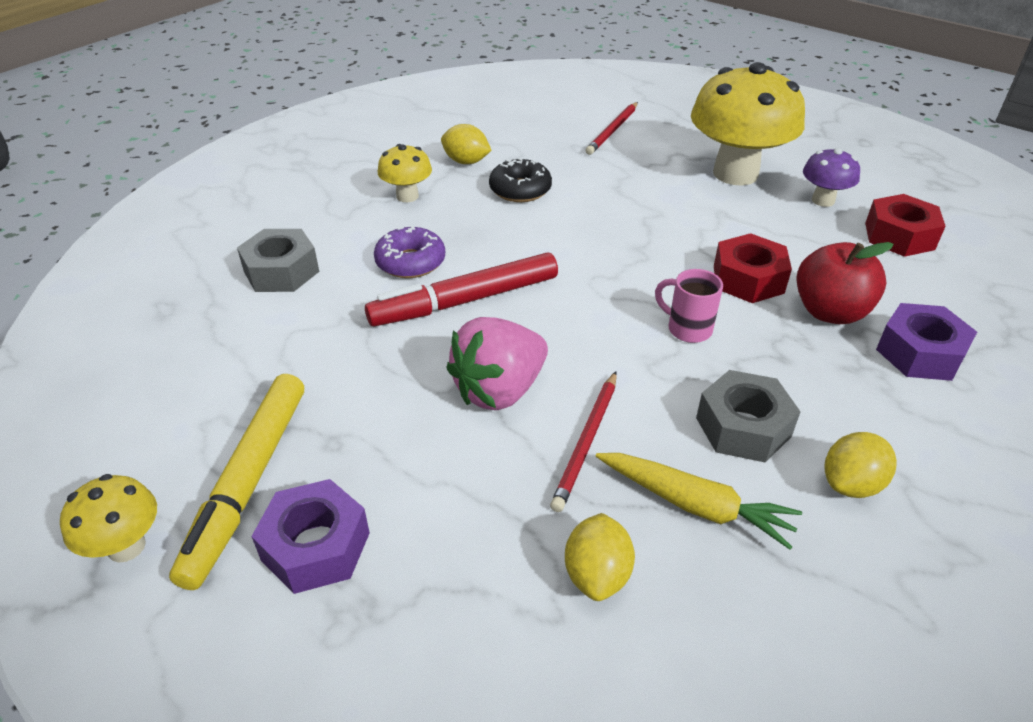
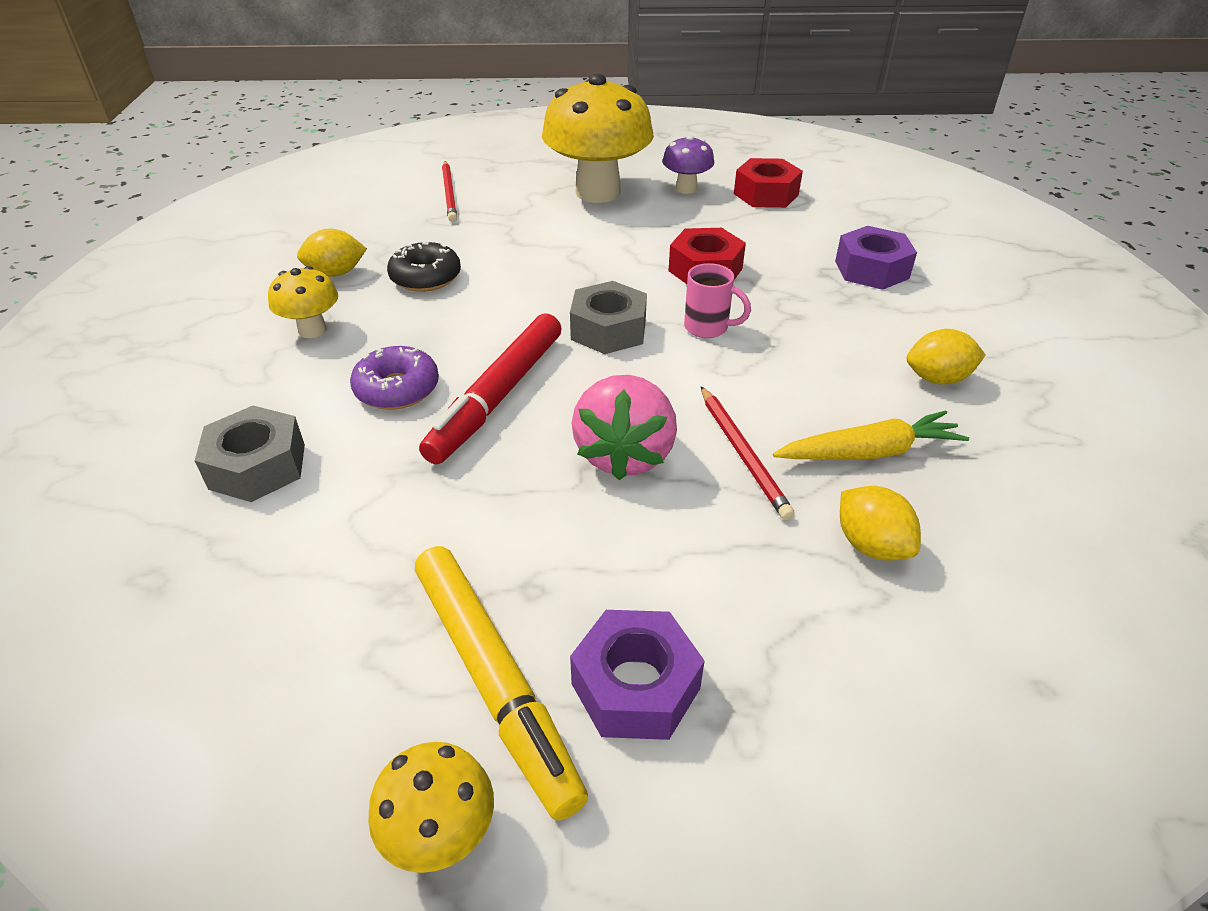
camera: 40 degrees left, 0 degrees up
pink mug [655,269,723,343] -> pink mug turned 150 degrees counterclockwise [684,263,751,338]
grey nut [696,370,801,462] -> grey nut moved to [570,281,647,354]
red apple [797,242,894,324] -> none
yellow lemon [825,432,897,498] -> yellow lemon turned 75 degrees clockwise [907,329,985,385]

